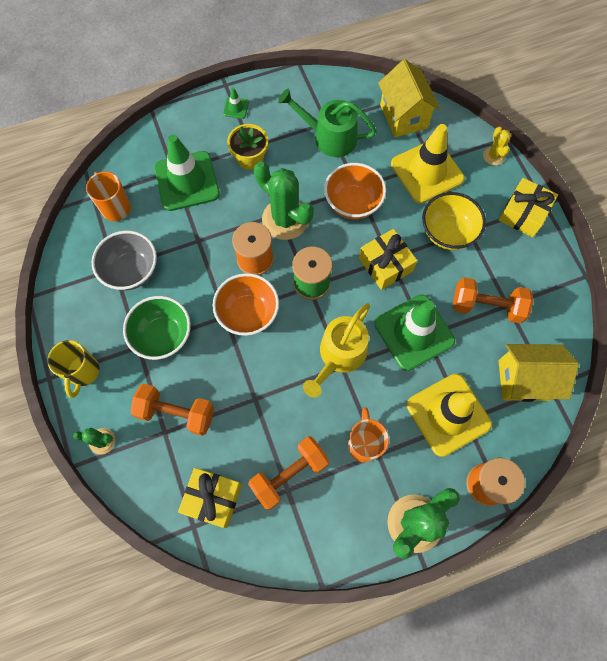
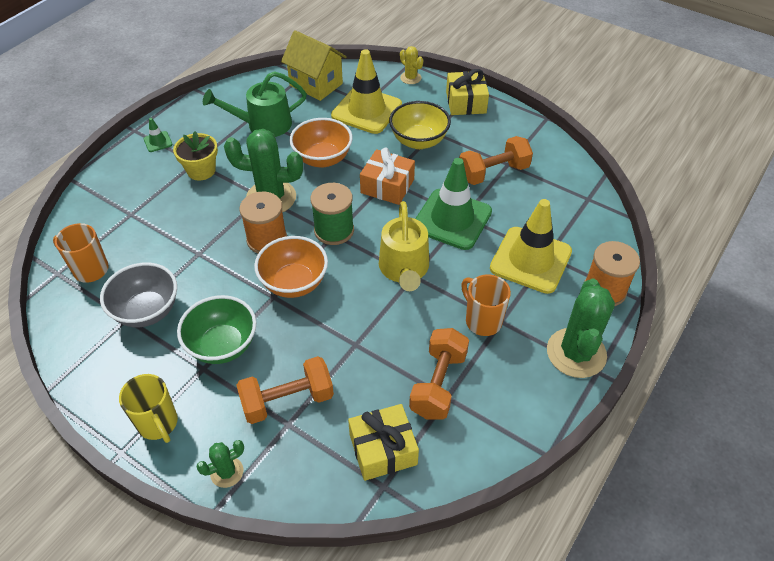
camera: 35 degrees left, 20 degrees down
green traffic cone [154,134,220,211] -> none
yellow gift [359,229,417,290] -> orange gift [360,148,415,205]
yellow house [499,344,579,402] -> none

